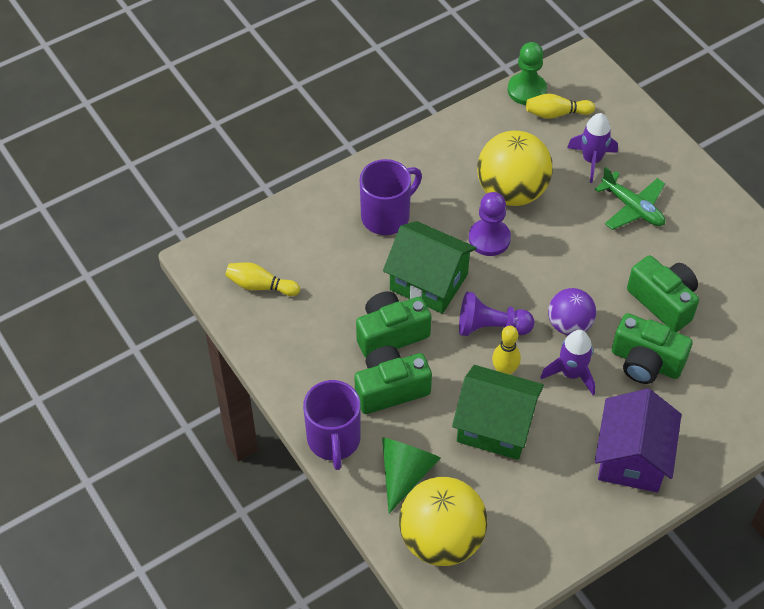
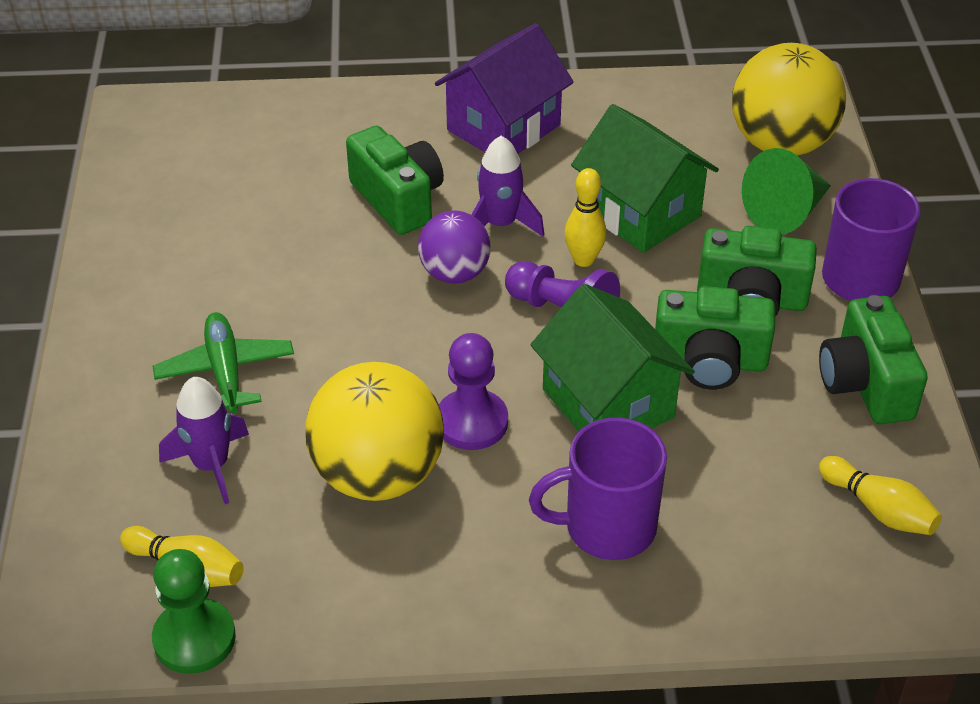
camera: 150 degrees left, 10 degrees down
green camera [627,255,699,332] -> green camera moved to [819,295,928,424]

